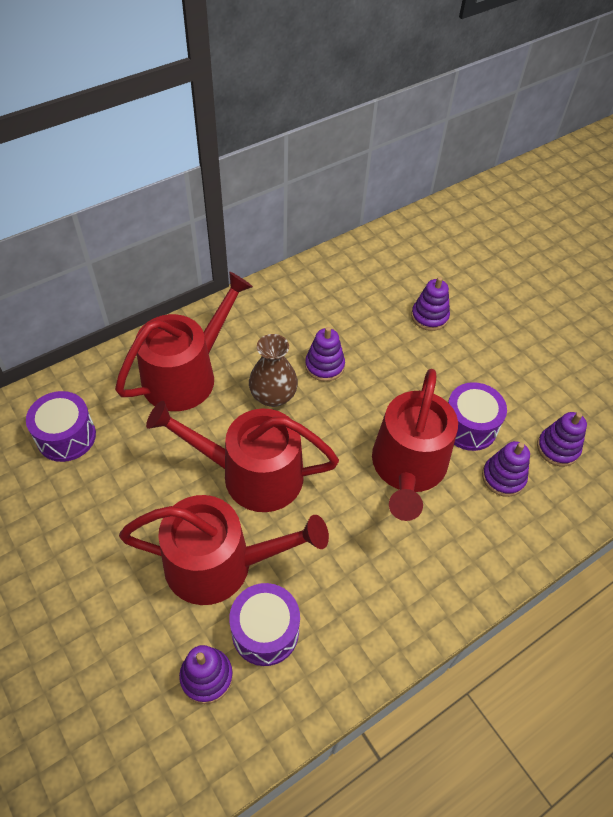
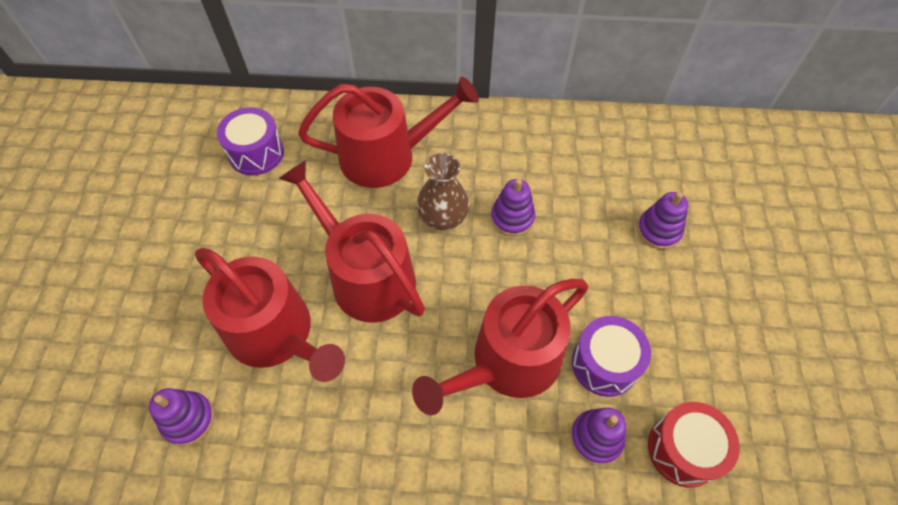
camera: 40 degrees right, 5 degrees up
purple drum [229,583,300,666] -> none
purple stacking toy [537,412,587,466] -> red drum [648,402,740,488]

